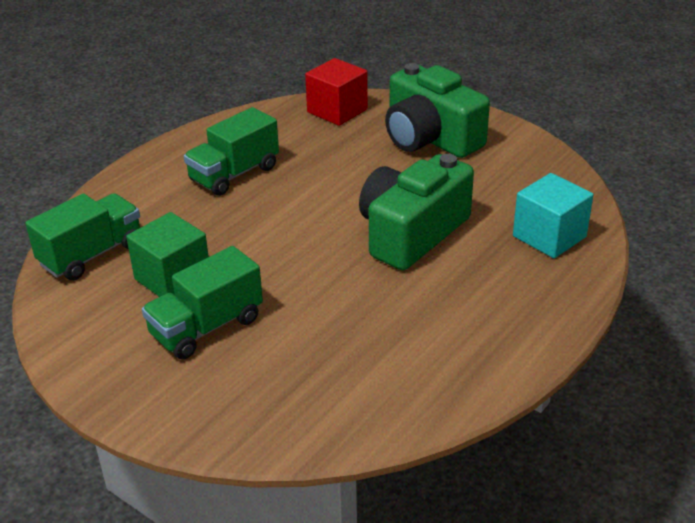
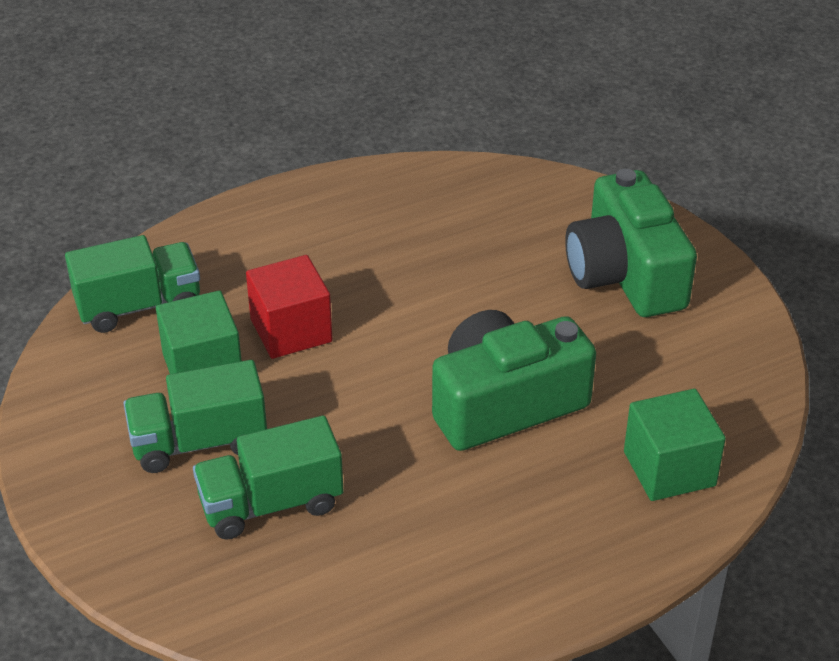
camera: 25 degrees right, 5 degrees up
green truck [184,107,279,196] -> green truck moved to [193,416,343,540]
red cube [305,58,368,126] -> red cube moved to [246,255,333,359]
turquoise cube [513,173,593,258] -> green cube [624,389,726,501]

